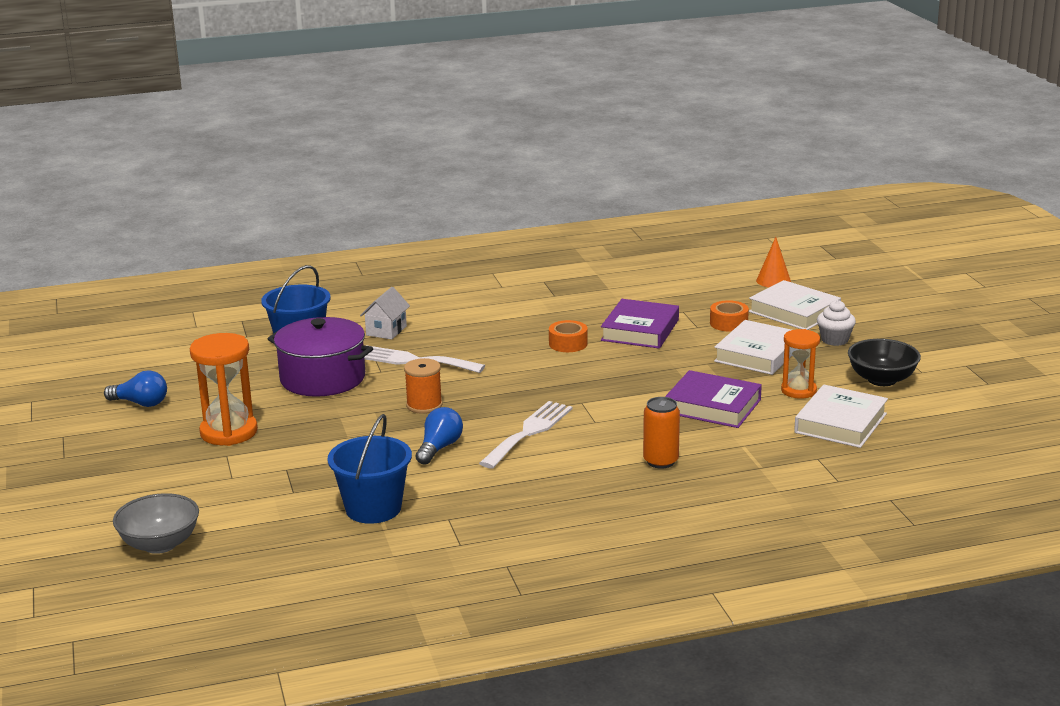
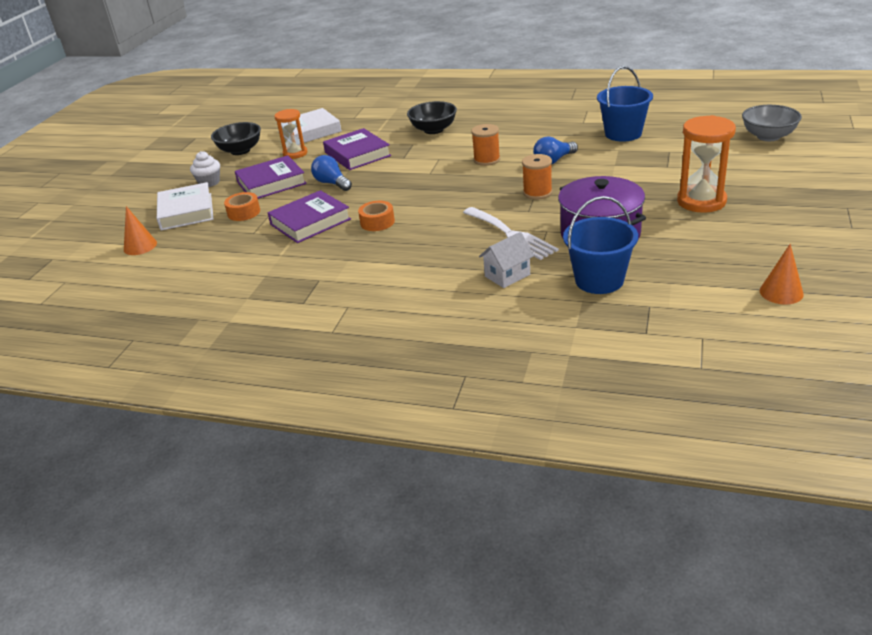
camera: 145 degrees left, 10 degrees up
blue light bulb [104,370,167,407] -> blue light bulb moved to [311,155,352,191]
white fork [479,401,573,469] -> orange spool [471,124,500,166]
orange can [643,397,680,469] -> black bowl [407,101,457,134]
white book [714,320,792,375] -> purple book [235,155,307,199]
none -> orange cone [760,244,804,304]

